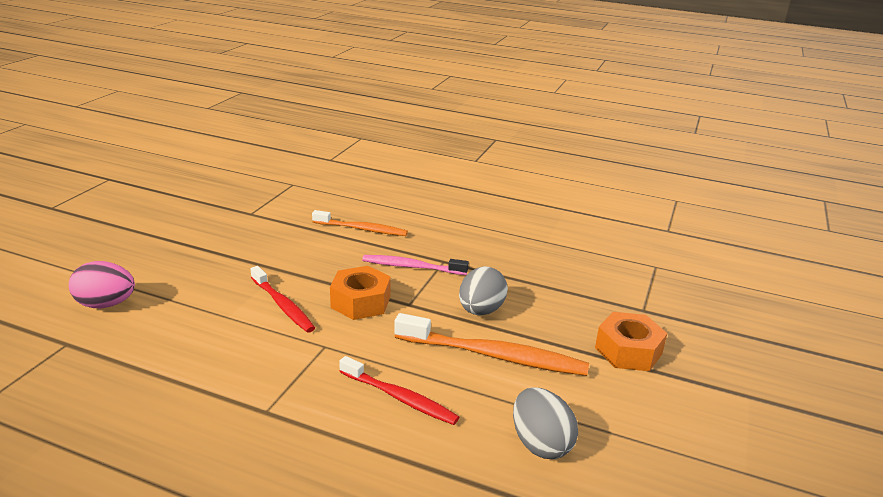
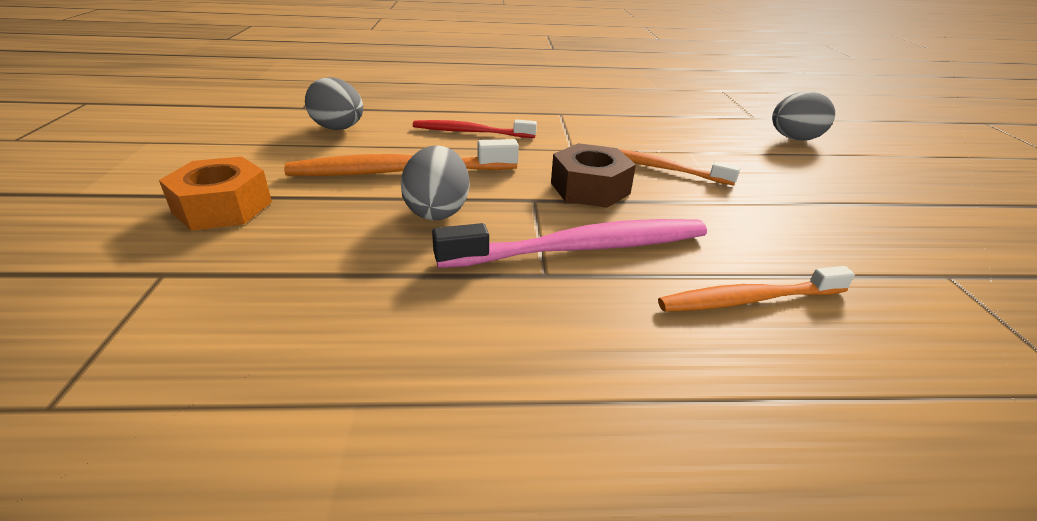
camera: 155 degrees right, 5 degrees up
pink egg [69,261,135,308] -> grey egg [772,91,835,141]
red toothbrush [251,266,315,333] -> orange toothbrush [619,149,740,186]
orange nut [330,266,391,320] -> brown nut [551,143,636,208]
pink toothbrush [362,255,469,275] -> pink toothbrush [432,219,707,268], size x1.54

